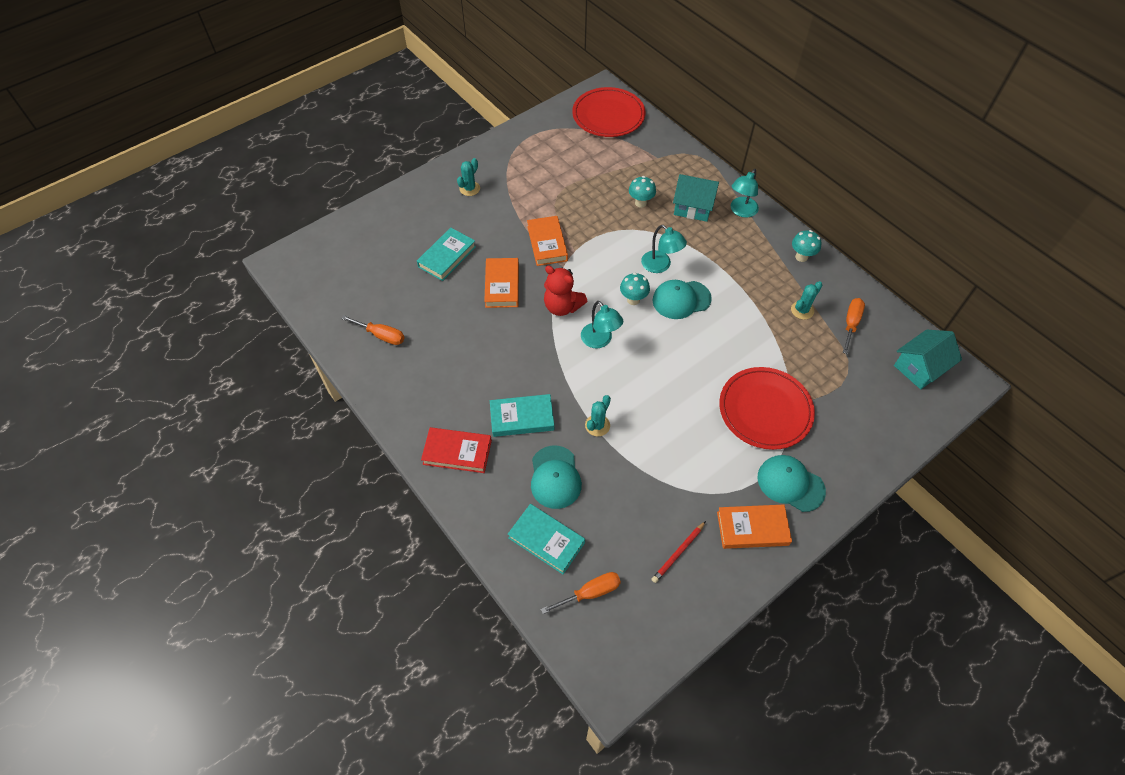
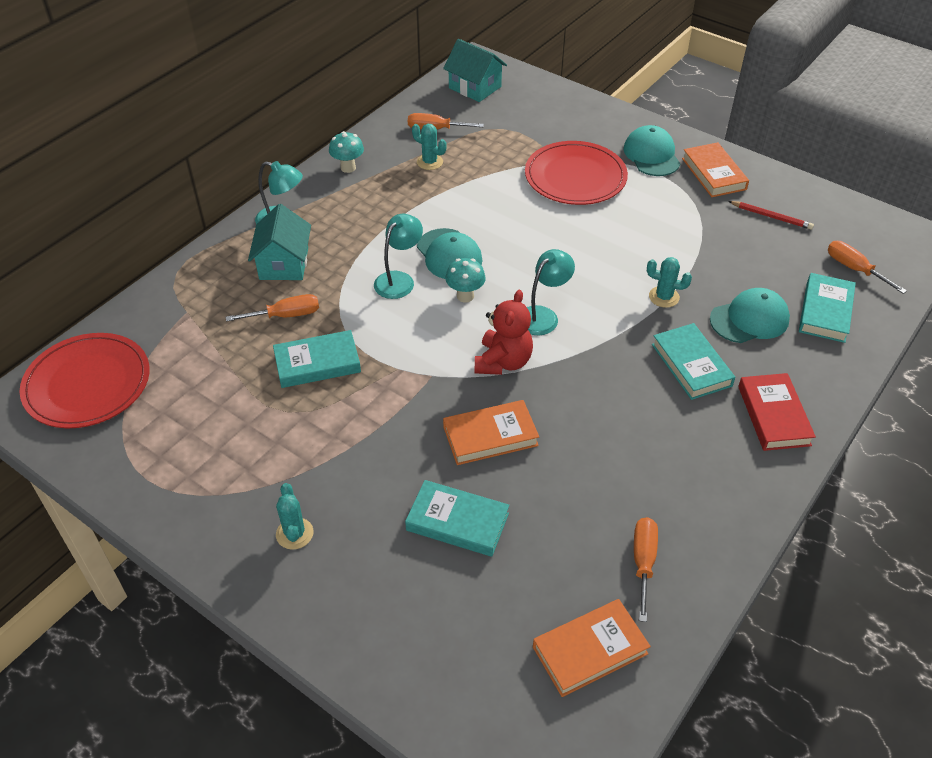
camera: 105 degrees left, 10 degrees down
turquoise cactus [457,158,480,196] -> turquoise cactus turned 60 degrees clockwise [276,483,313,550]
orange book [527,216,568,266] -> orange book moved to [533,599,651,697]
turquoise mushroom [629,176,656,208] -> orange screwdriver [226,294,319,322]
turquoise cap [758,455,826,512] -> turquoise cap turned 150 degrees clockwise [624,125,680,176]
none -> turquoise book [273,330,361,388]

